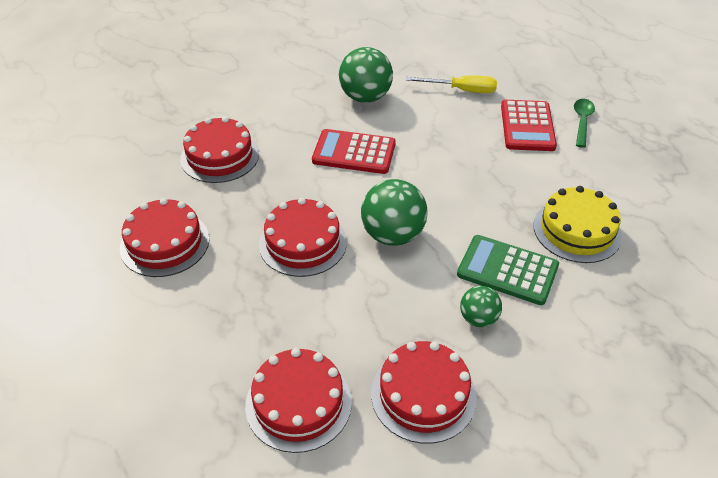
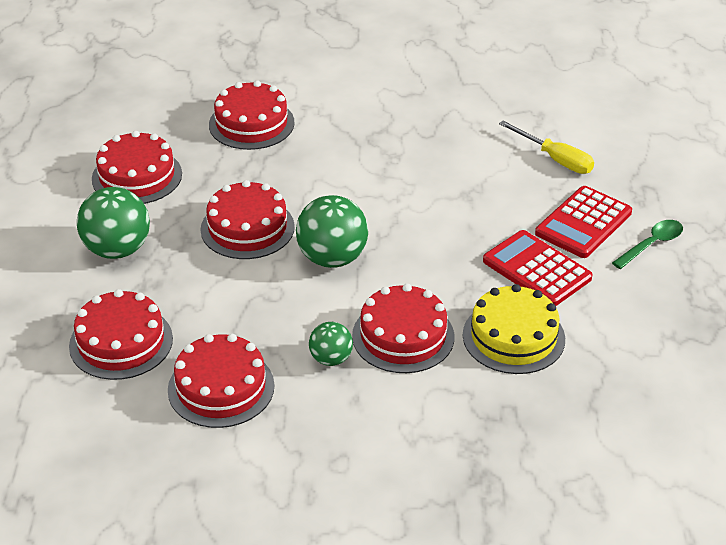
camera: 35 degrees right, 5 degrees down
red calculator [312,129,396,174] -> red calculator moved to [483,230,593,306]
green ball [339,47,393,103] -> green ball moved to [77,187,150,259]
green calculator [457,235,559,305] -> red cake [352,284,454,373]

